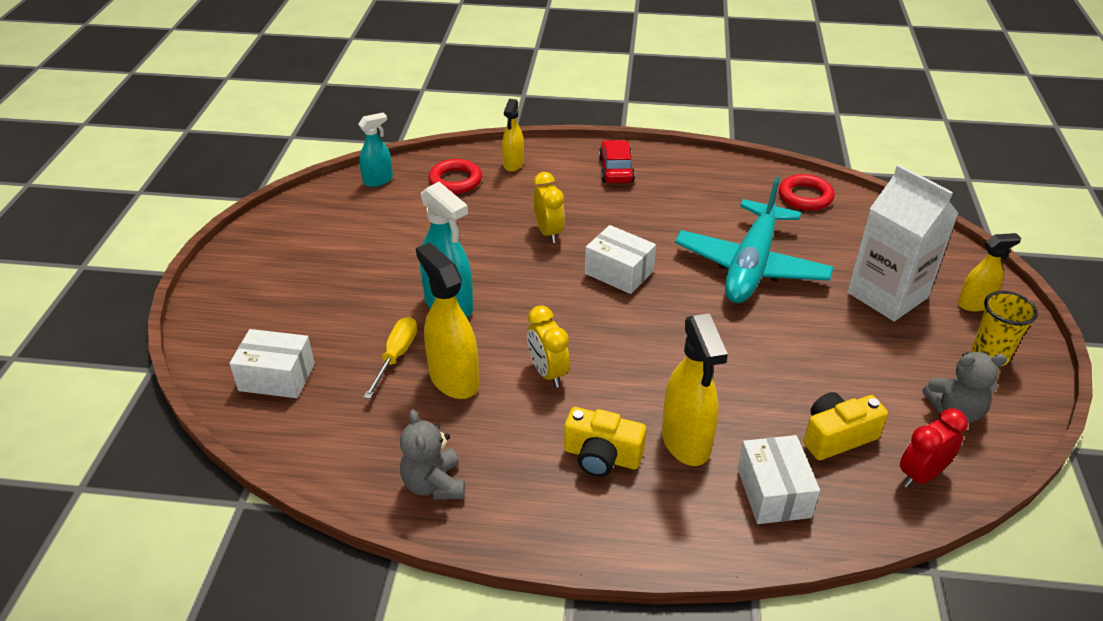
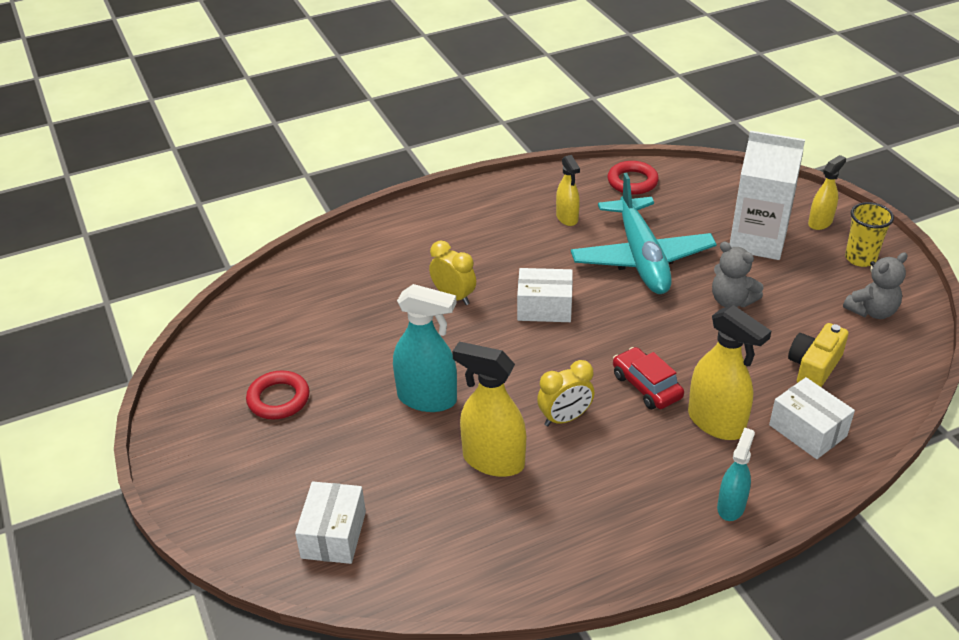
camera: 30 degrees left, 0 degrees up
white box [229,329,315,398] -> white box turned 60 degrees counterclockwise [295,481,366,564]
turquoise spray bottle [358,112,393,187] -> turquoise spray bottle moved to [717,428,755,521]
yellow screwdriver [363,317,417,399] -> none
grey teddy bear [400,409,465,500] -> grey teddy bear moved to [712,242,763,307]
red ring [429,159,482,194] -> red ring moved to [246,371,310,420]
yellow spray bottle [502,99,524,172] -> yellow spray bottle moved to [556,155,580,226]
yellow clock [527,305,570,388] -> yellow clock turned 60 degrees counterclockwise [537,360,595,426]
yellow camera [564,407,646,477] -> none
red car [599,140,635,183] -> red car moved to [613,347,684,409]
red clock [900,408,968,488] -> none

